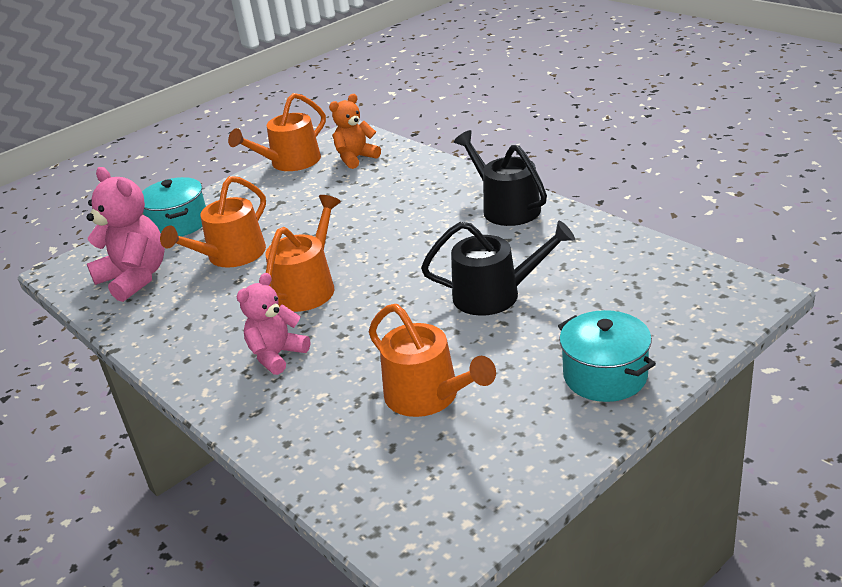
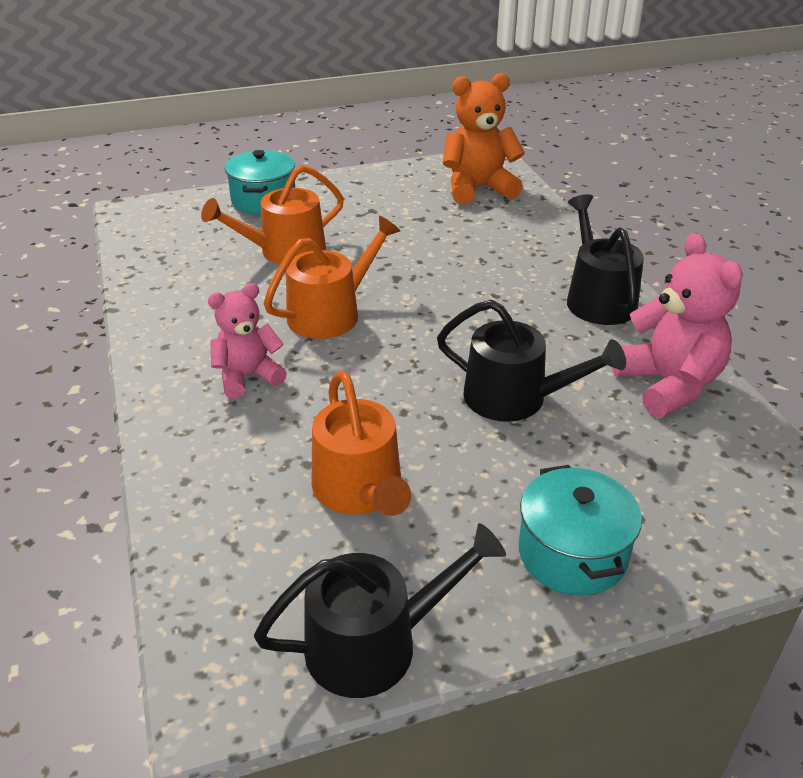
camera: 20 degrees right, 5 degrees up
pink teddy bear [87,167,165,302] -> pink teddy bear moved to [612,233,743,417]
orange watering can [228,93,326,171] -> none
orange teddy bear [329,94,381,169] -> orange teddy bear [443,73,525,204], size x1.53
none -> black watering can [254,523,506,698]

